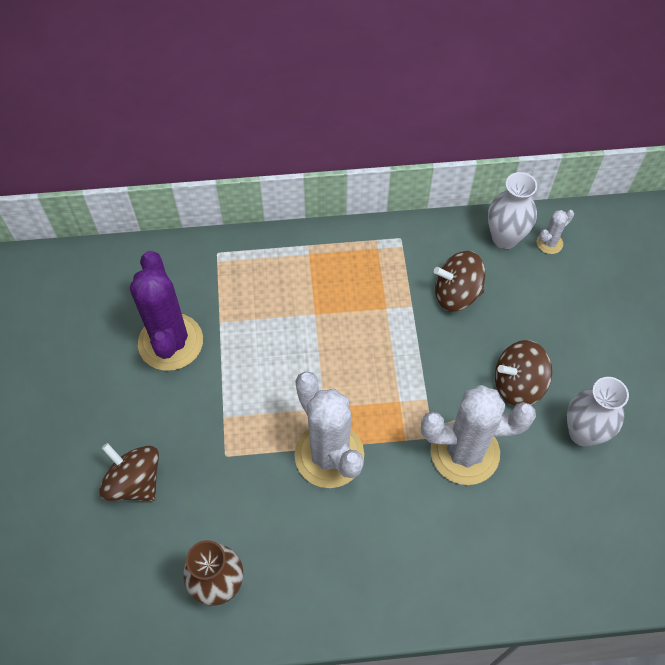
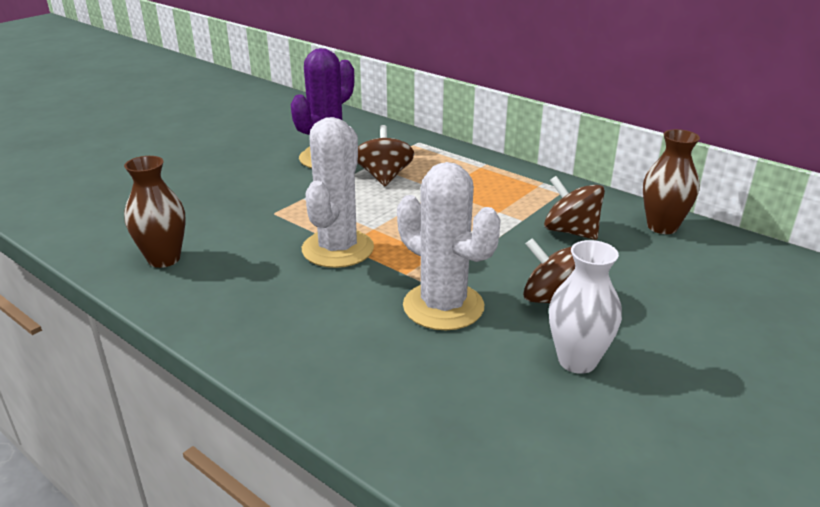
camera: 45 degrees right, 30 degrees down
brown spinning top [99,443,159,501] -> brown spinning top moved to [357,125,414,186]
white vase [488,172,537,249] -> brown vase [643,129,700,234]
white cactus [537,210,574,254] -> none

